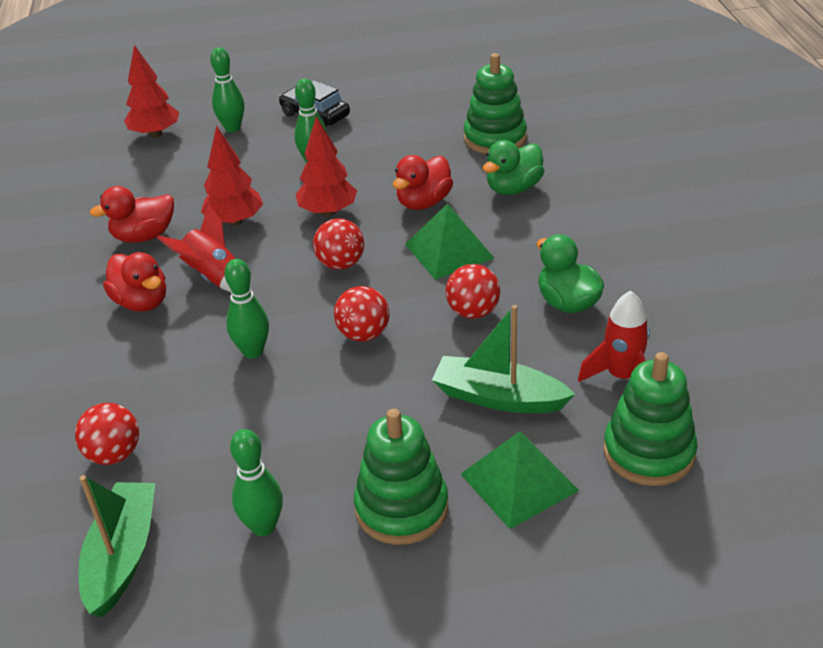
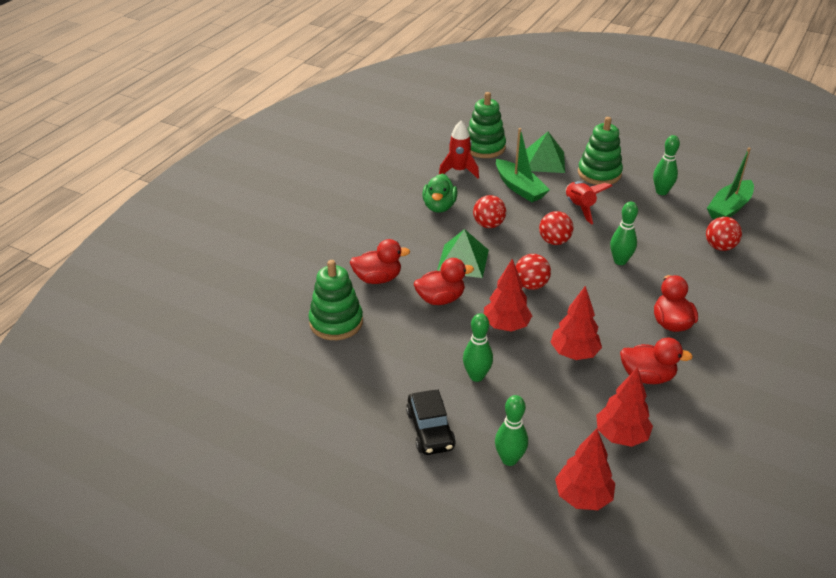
camera: 145 degrees left, 0 degrees up
red rocket [157,204,236,292] -> red rocket moved to [566,181,612,224]
green duck [483,140,544,195] -> red duck [350,239,410,284]
none -> red tree [596,367,653,447]

